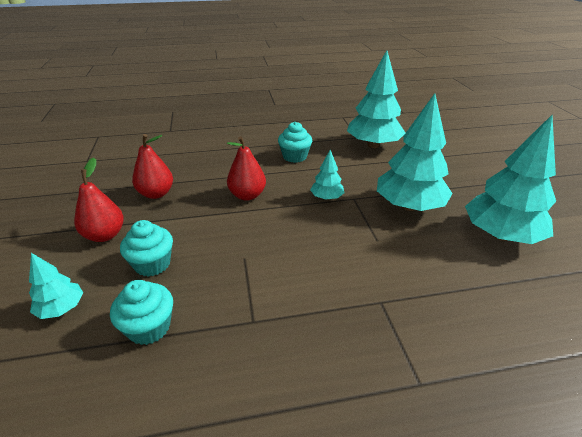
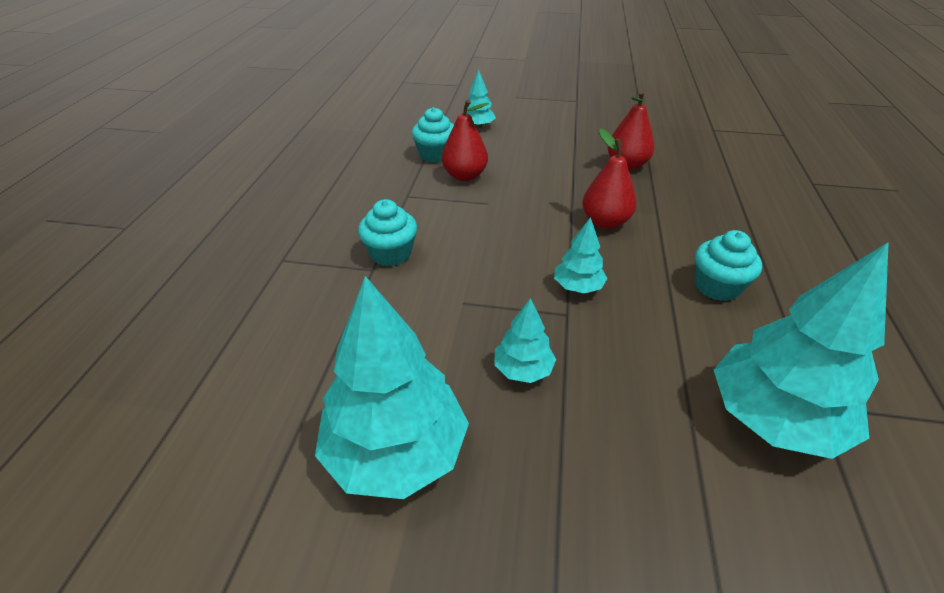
camera: 110 degrees right, 5 degrees up
red pear [74,158,124,242] -> red pear moved to [442,99,489,181]
turquoise cupcake [120,220,173,277] -> turquoise cupcake moved to [358,199,417,267]
turquoise tree [377,93,453,211] -> turquoise tree [494,298,556,383], size x0.49

